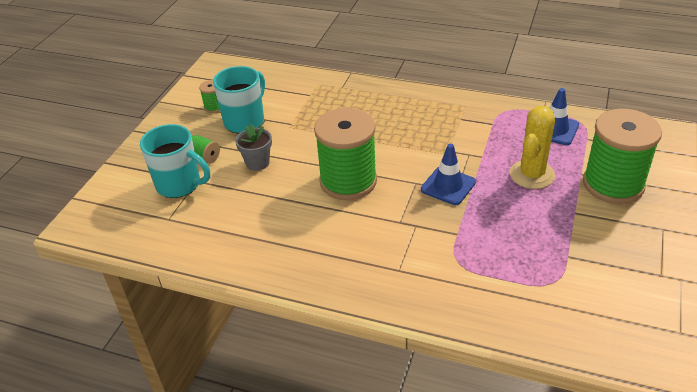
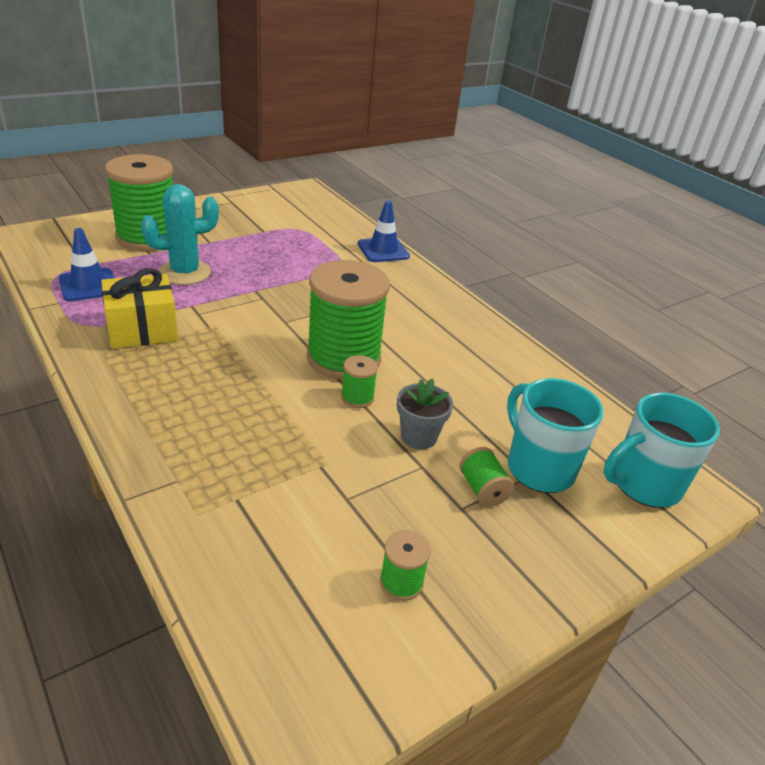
camera: 150 degrees left, 5 degrees down
turquoise mug [213,66,265,133] -> turquoise mug moved to [604,393,720,508]
blue traffic cone [421,144,476,205] -> blue traffic cone moved to [358,200,410,262]
yellow cactus [510,106,555,189] -> turquoise cactus [141,184,219,285]
none -> yellow gift [101,268,178,349]
none -> green spool [341,355,378,408]

